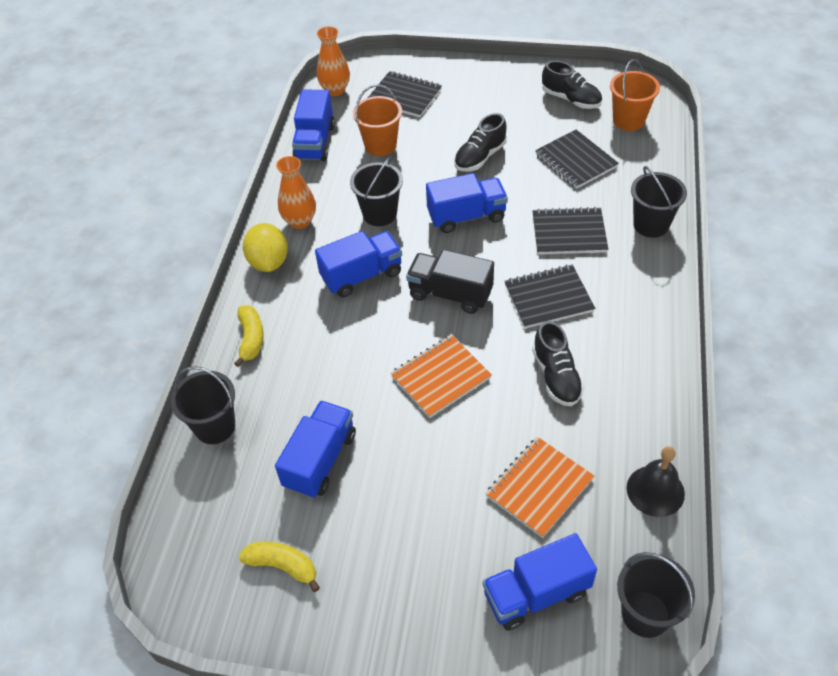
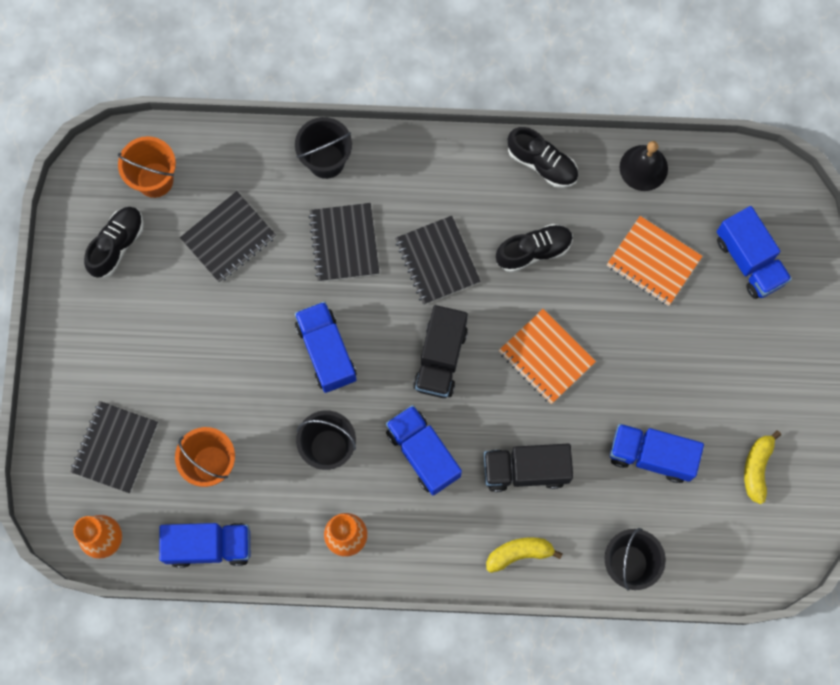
camera: 100 degrees left, 25 degrees up
yellow lemon [243,223,288,272] -> none
black shoe [454,113,507,171] -> black shoe moved to [508,127,578,188]
black bucket [617,552,695,638] -> none
none -> black truck [484,444,573,492]

